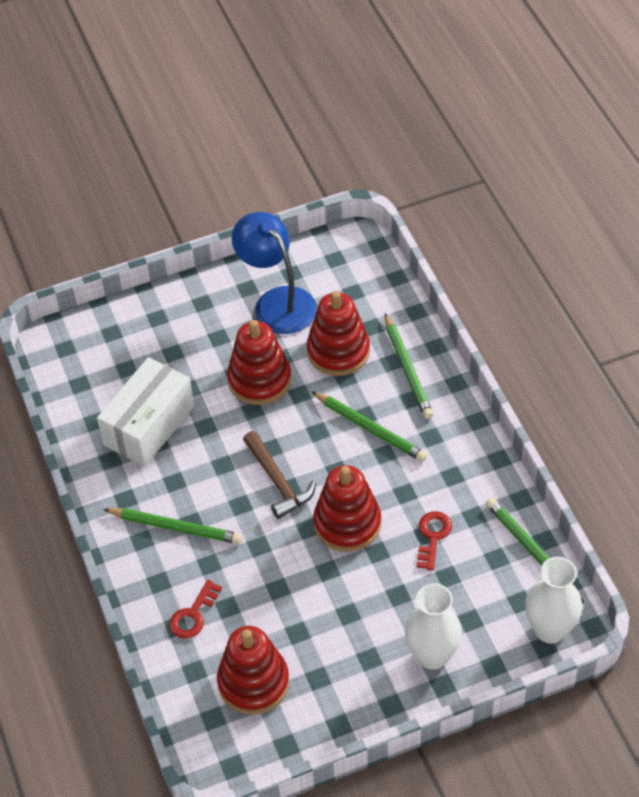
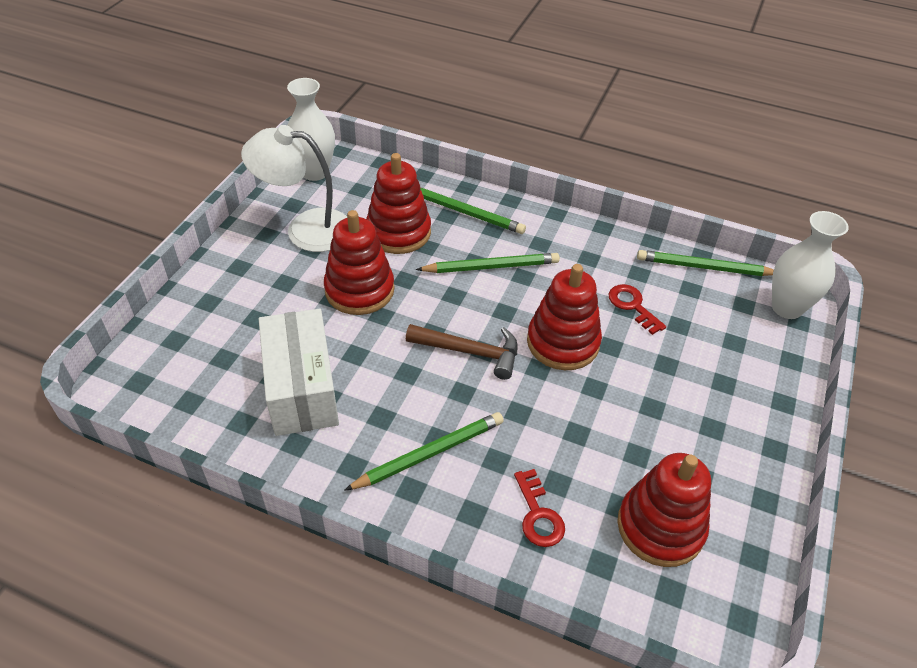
camera: 50 degrees left, 5 degrees down
blue lamp [232,212,317,334] -> white lamp [241,125,347,252]
white vase [405,583,462,670] -> white vase moved to [287,78,335,181]

